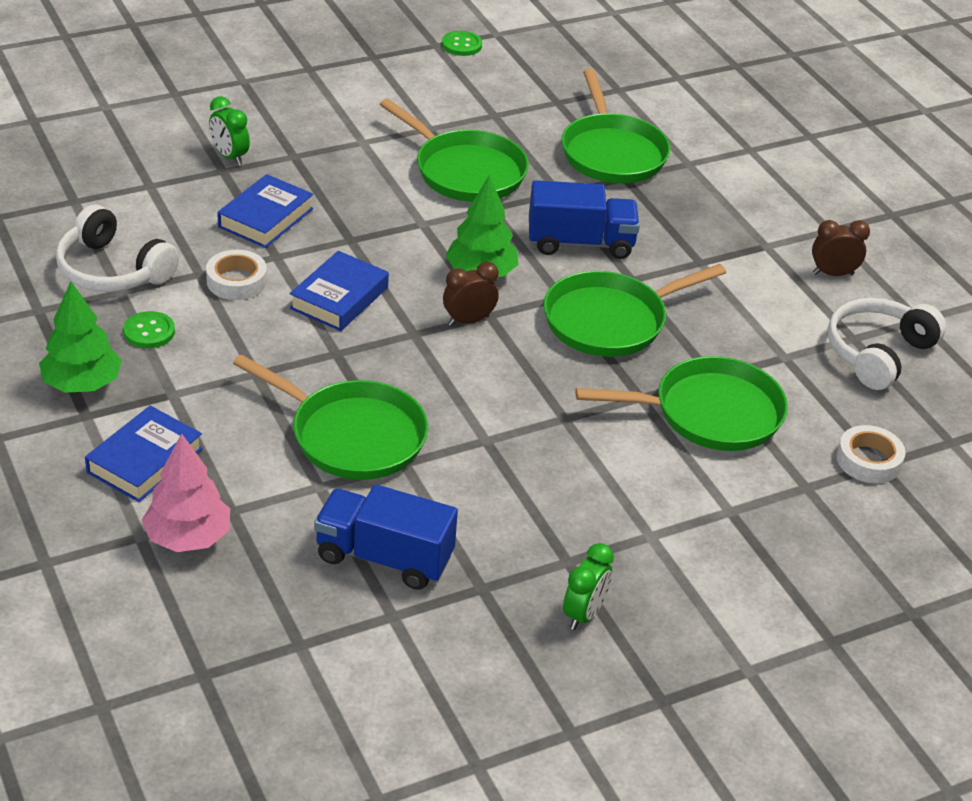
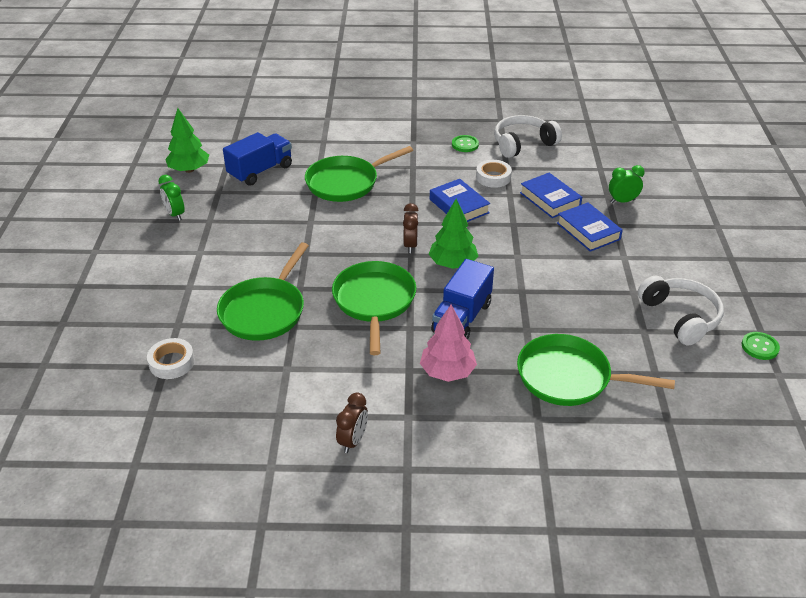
camera: 120 degrees right, 0 degrees up
green tree [39,281,122,393] -> green tree moved to [165,108,209,173]
blue book [85,406,203,502] -> blue book moved to [557,203,623,252]
pink tree [142,433,230,552] -> pink tree moved to [420,305,477,382]
green pan [380,99,529,202] -> none
white headphones [828,298,946,390] -> white headphones moved to [638,276,724,345]

